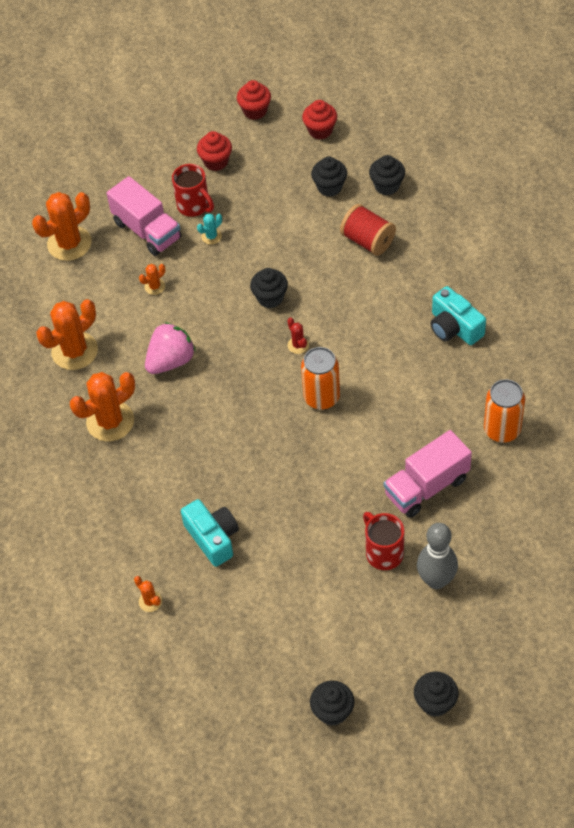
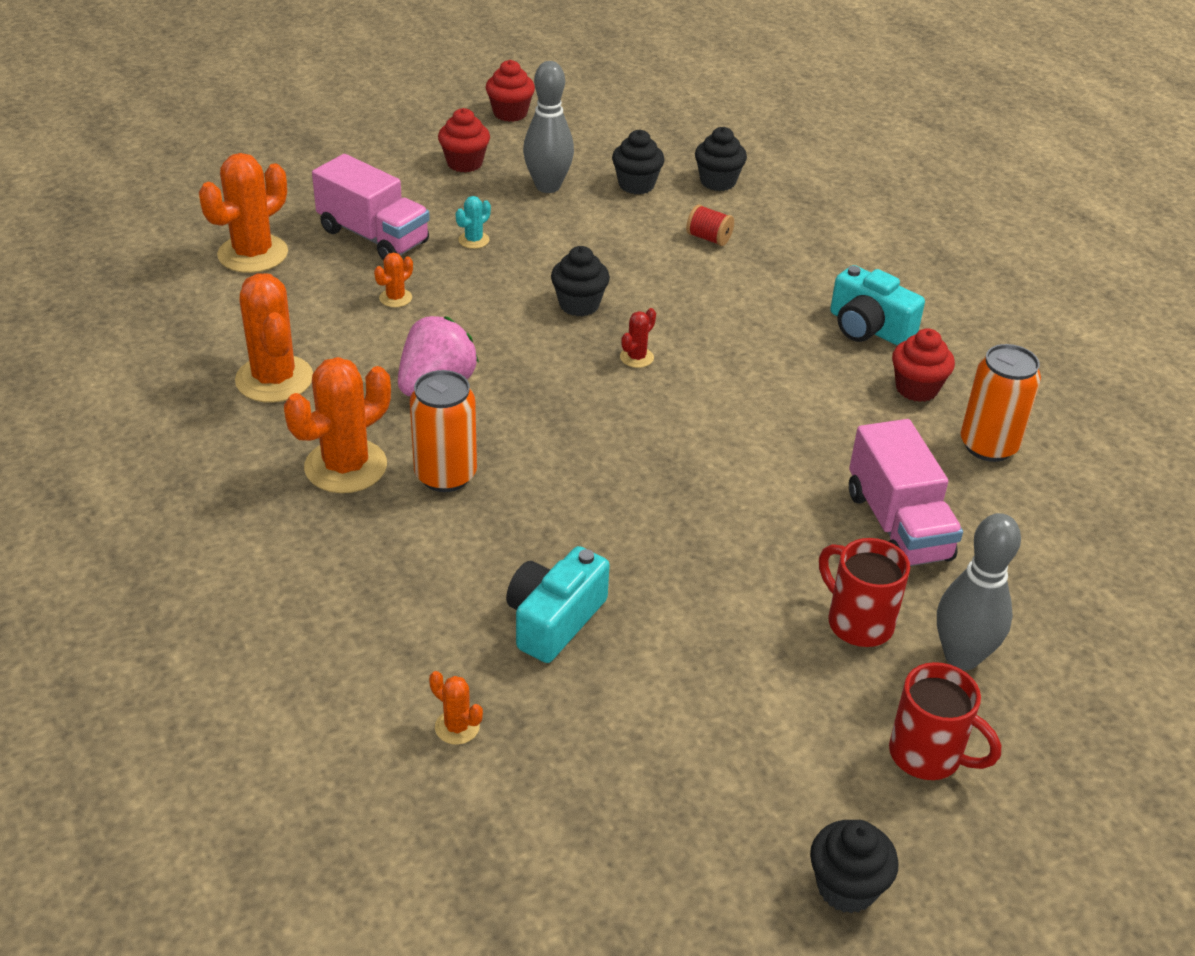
camera: 15 degrees left, 15 degrees down
orange cactus [36,299,98,370] -> orange cactus turned 60 degrees counterclockwise [235,273,313,403]
red mug [172,164,214,217] -> red mug moved to [889,662,1001,780]
turquoise camera [181,499,239,567] -> turquoise camera turned 105 degrees counterclockwise [506,546,610,663]
red cactus [287,318,309,354] -> red cactus turned 75 degrees clockwise [620,308,656,368]
orange can [301,347,340,410] -> orange can moved to [410,370,477,492]
red cupcake [302,100,337,140] -> red cupcake moved to [892,328,955,402]
red spool [340,204,396,256] -> red spool [686,204,734,246], size x0.59
pink truck [384,430,472,518] -> pink truck turned 60 degrees counterclockwise [849,419,963,566]
black cupcake [414,671,458,717] -> none
none -> grey bowling pin [523,61,574,193]

